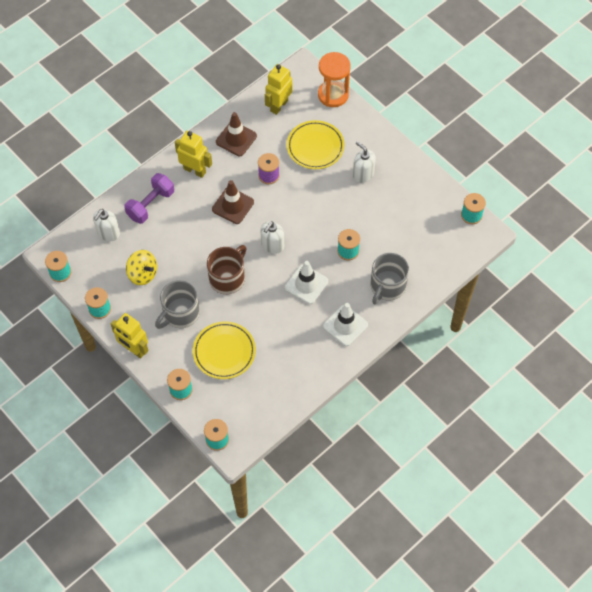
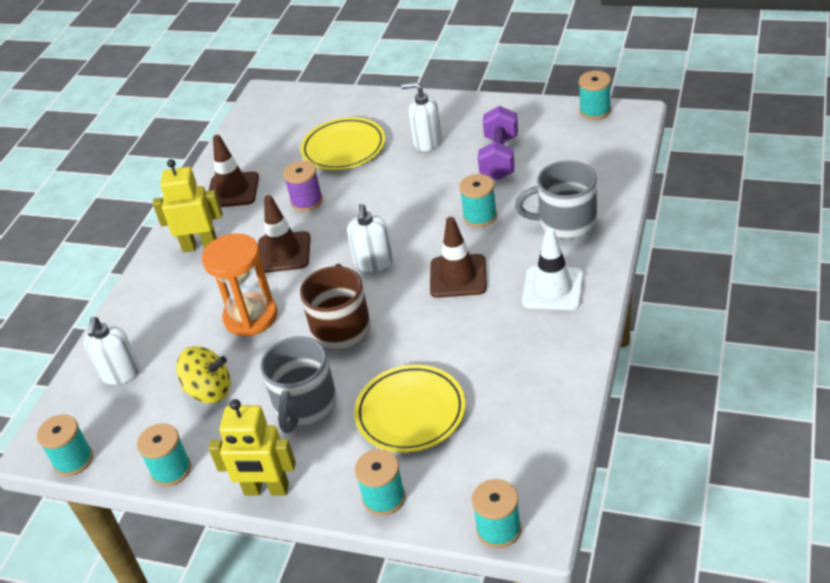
camera: 25 degrees left, 20 degrees down
purple dumbbell [124,173,174,224] -> purple dumbbell moved to [478,106,518,180]
yellow robot [265,64,292,115] -> none
white traffic cone [285,261,328,304] -> brown traffic cone [430,217,487,298]
orange hourglass [318,52,351,107] -> orange hourglass moved to [202,233,278,336]
grey mug [370,253,409,304] -> grey mug turned 90 degrees clockwise [515,160,597,239]

